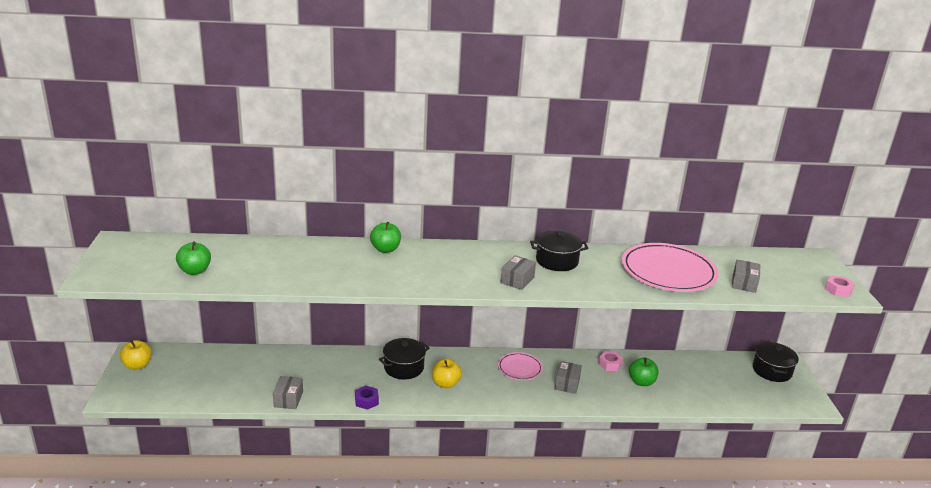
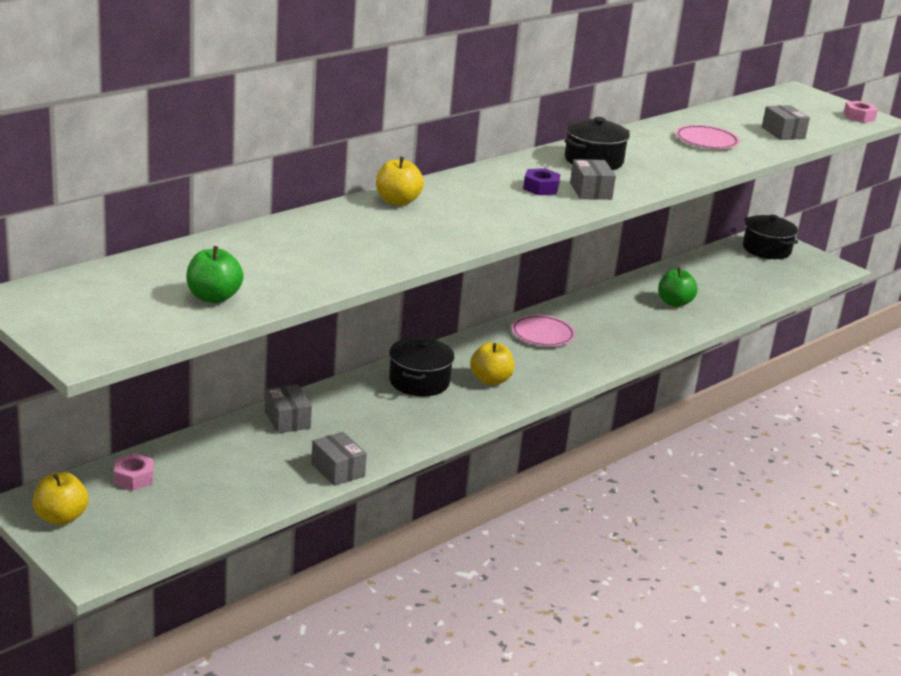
camera: 40 degrees left, 0 degrees up
purple nut [355,386,379,410] -> purple nut moved to [523,168,560,195]
green apple [370,222,401,253] -> yellow apple [376,157,424,206]
grey box [555,361,582,394] -> grey box moved to [265,385,312,433]
pink nut [598,351,623,371] -> pink nut moved to [114,453,154,491]
pink plate [622,243,719,292] -> pink plate [675,125,740,149], size x0.52

